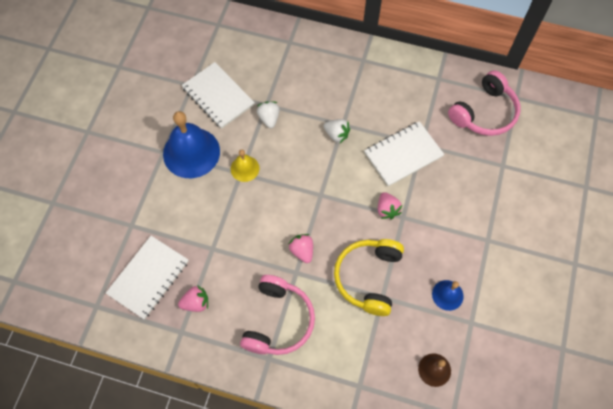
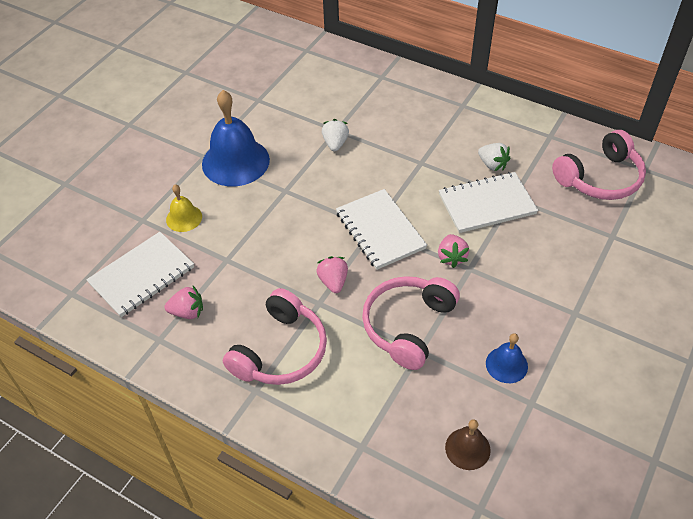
camera: 15 degrees right, 15 degrees down
white notebook [181,62,255,129] -> white notebook moved to [336,189,427,270]
yellow bell [231,150,260,182] -> yellow bell moved to [166,185,202,232]
white strawberry [323,119,350,143] -> white strawberry moved to [478,143,510,171]
yellow headphones [334,239,404,316] -> pink headphones [362,276,460,370]

